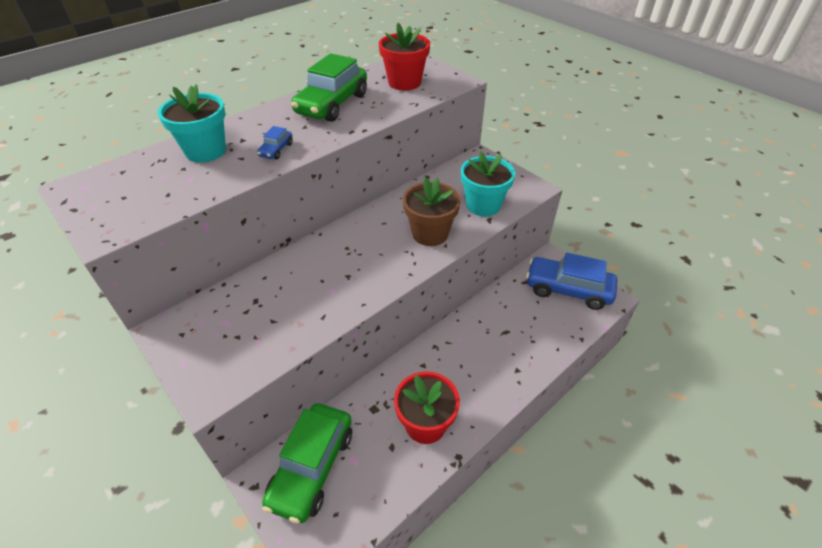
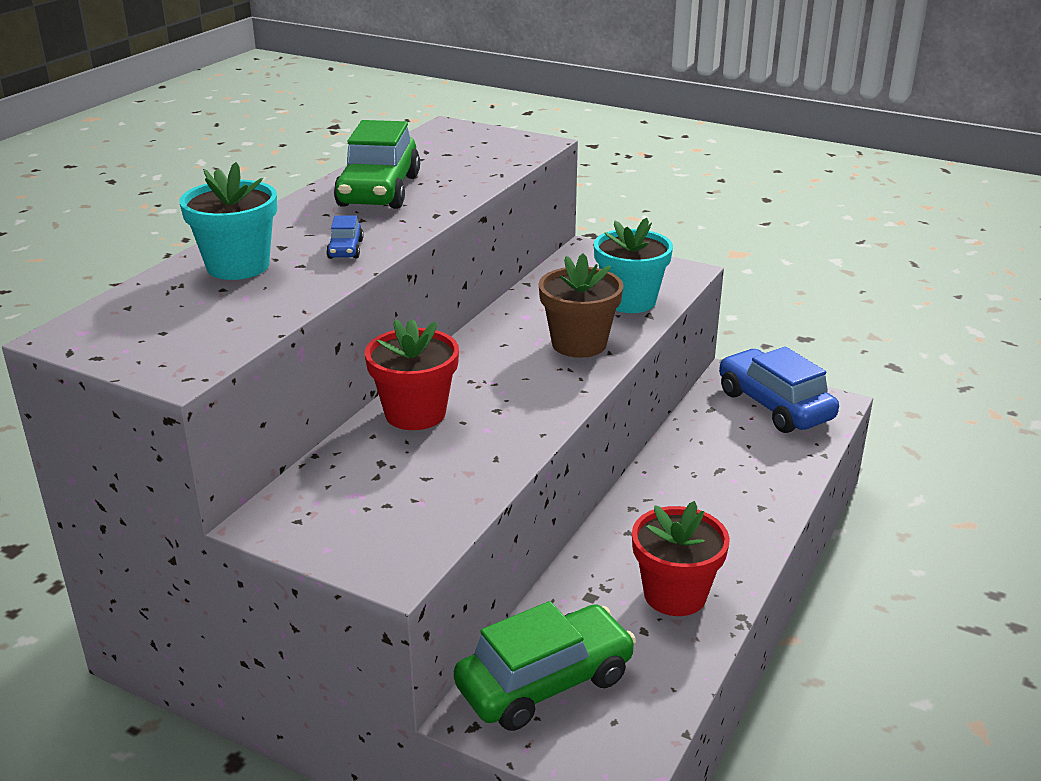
camera: 20 degrees left, 15 degrees down
green car [262,403,352,523] -> green car turned 120 degrees counterclockwise [454,601,636,731]
red flower pot [379,23,430,91] -> red flower pot moved to [365,319,459,430]
blue car [526,253,617,310] -> blue car turned 60 degrees clockwise [719,347,839,433]

